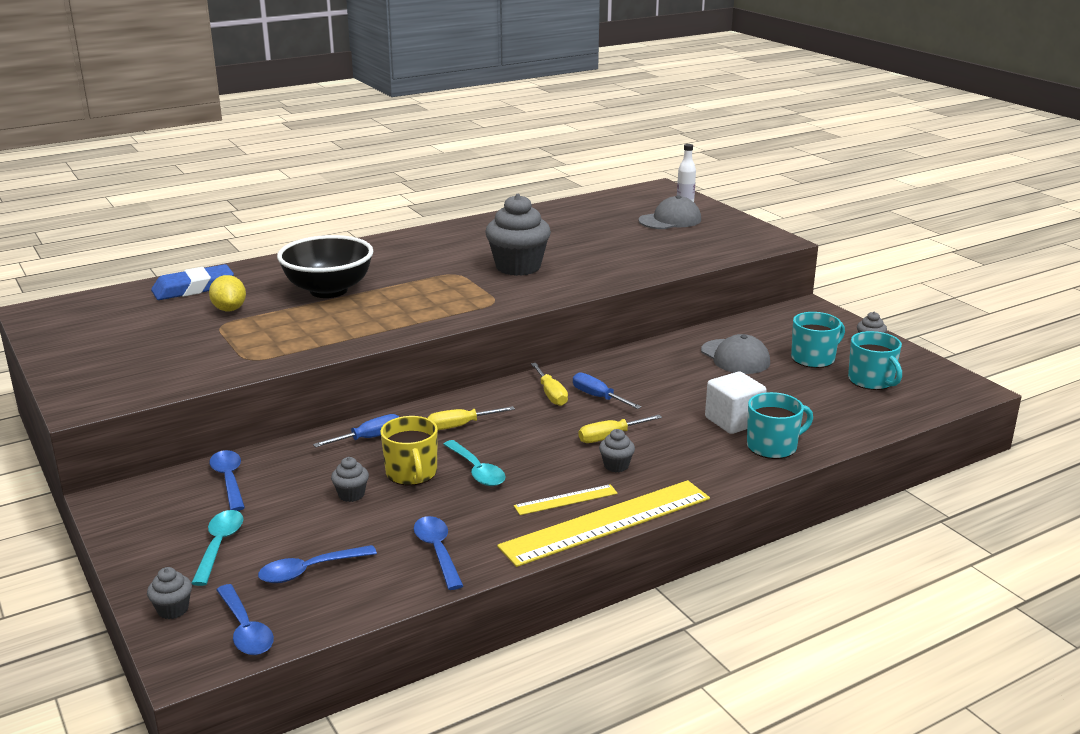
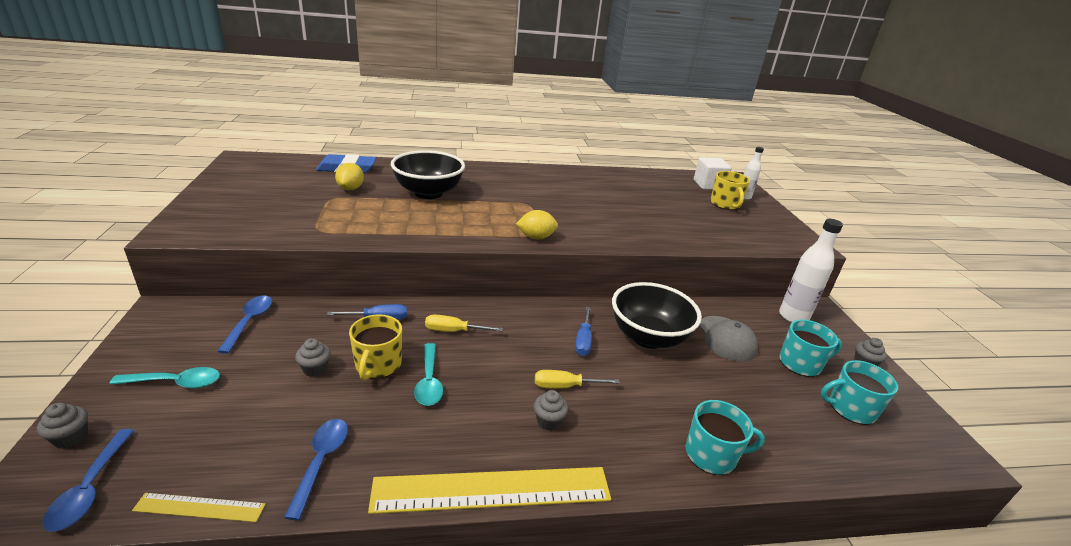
camera: 20 degrees right, 5 degrees up
turquoise spoon [192,510,243,586] -> turquoise spoon turned 60 degrees clockwise [109,367,220,388]
blue spoon [258,545,377,583] -> none
grey cupcake [485,194,551,276] -> none
yellow ruler [514,484,618,515] -> yellow ruler moved to [132,493,266,522]
yellow screwdriver [531,363,568,406] -> none
blue screwdriver [573,372,641,409] -> blue screwdriver turned 150 degrees counterclockwise [575,307,592,356]
grey cap [638,195,701,229] -> yellow mug [710,171,750,210]
white cube [705,371,767,434] -> white cube moved to [694,157,732,190]
turquoise mug [848,331,902,390] -> turquoise mug turned 90 degrees clockwise [821,360,898,425]
none -> yellow lemon [516,210,558,239]
none -> black bowl [612,282,702,349]
none -> white bottle [779,219,843,323]

